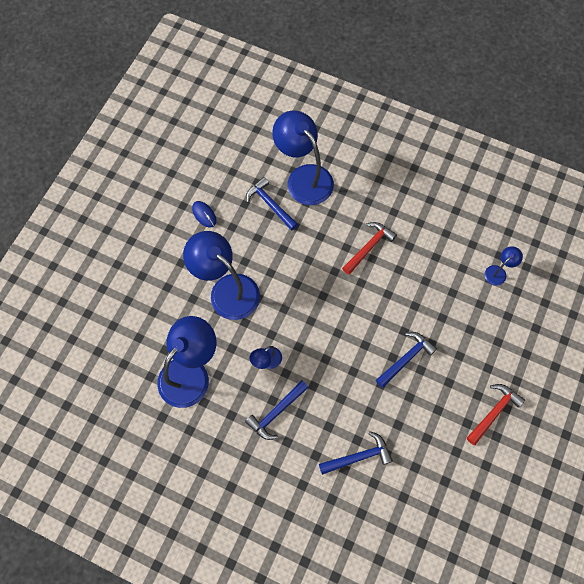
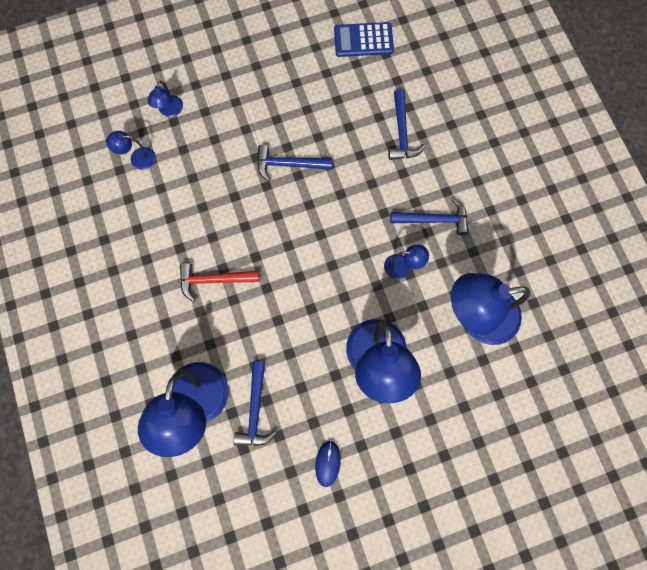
camera: 135 degrees left, 5 degrees up
blue hammer [319,431,393,475] -> blue hammer turned 120 degrees counterclockwise [389,89,425,160]
red hammer [467,384,525,445] -> none
none -> blue lamp [148,81,183,117]
none -> blue calculator [334,22,394,57]

